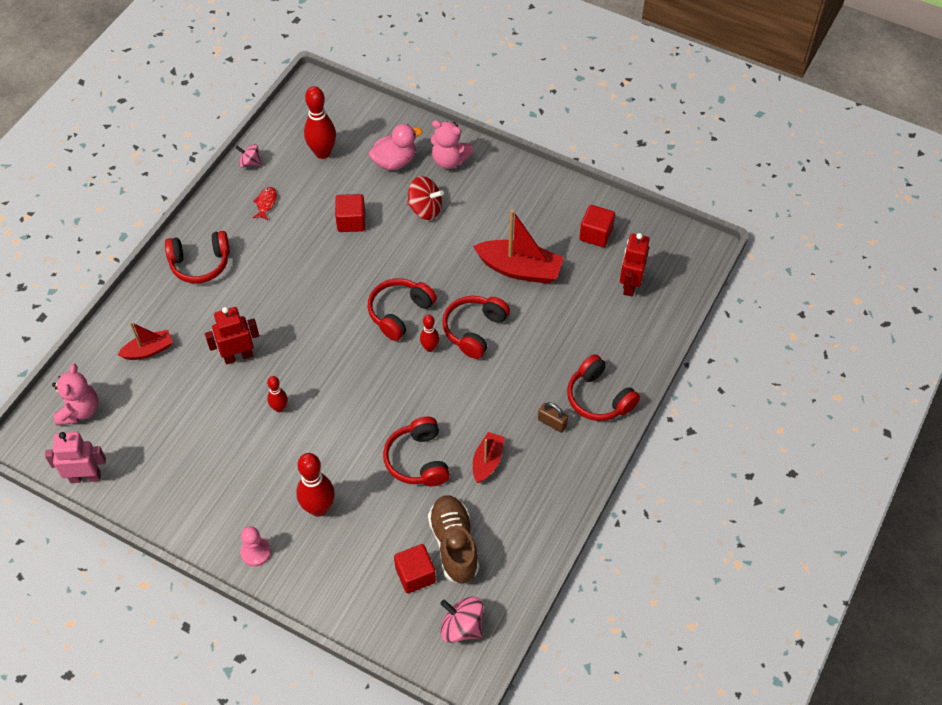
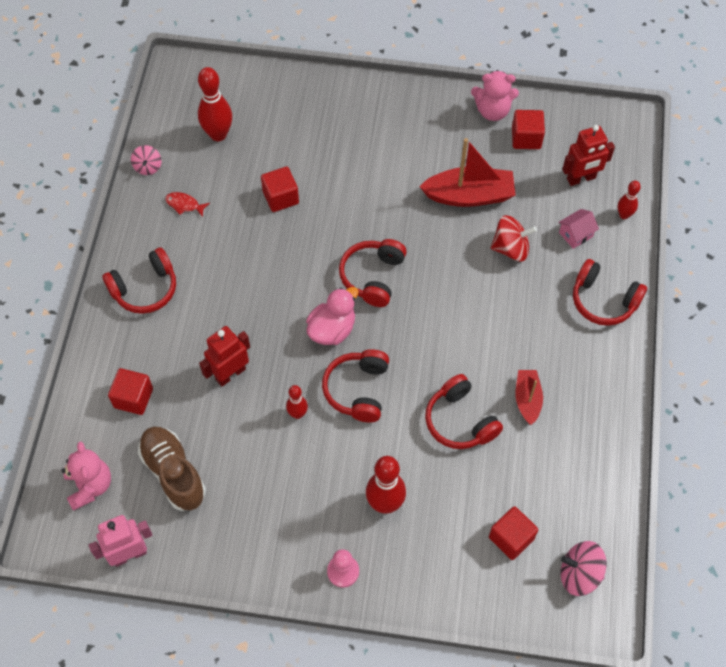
camera: 20 degrees left, 5 degrees up
red boat [118,322,173,360] -> red cube [108,368,153,415]
pink spinning top [236,144,261,168] -> pink spinning top turned 90 degrees counterclockwise [131,145,161,175]
red fish [253,187,277,220] -> red fish turned 60 degrees counterclockwise [165,192,210,217]
pink duck [369,124,422,170] -> pink duck moved to [306,287,359,345]
red spinning top [407,176,444,220] -> red spinning top moved to [491,215,537,262]
red bowling pin [420,315,439,352] -> red bowling pin moved to [618,181,641,219]
brown shoe [428,495,479,584] -> brown shoe moved to [138,427,206,511]
pink teddy bear [431,120,473,169] -> pink teddy bear moved to [471,70,519,121]
red headphones [442,296,510,359] -> red headphones moved to [322,349,389,423]
brown padlock [538,402,568,433] -> none
red robot [620,233,650,297] -> red robot turned 105 degrees counterclockwise [562,125,615,186]
none -> pink house [558,209,599,249]

